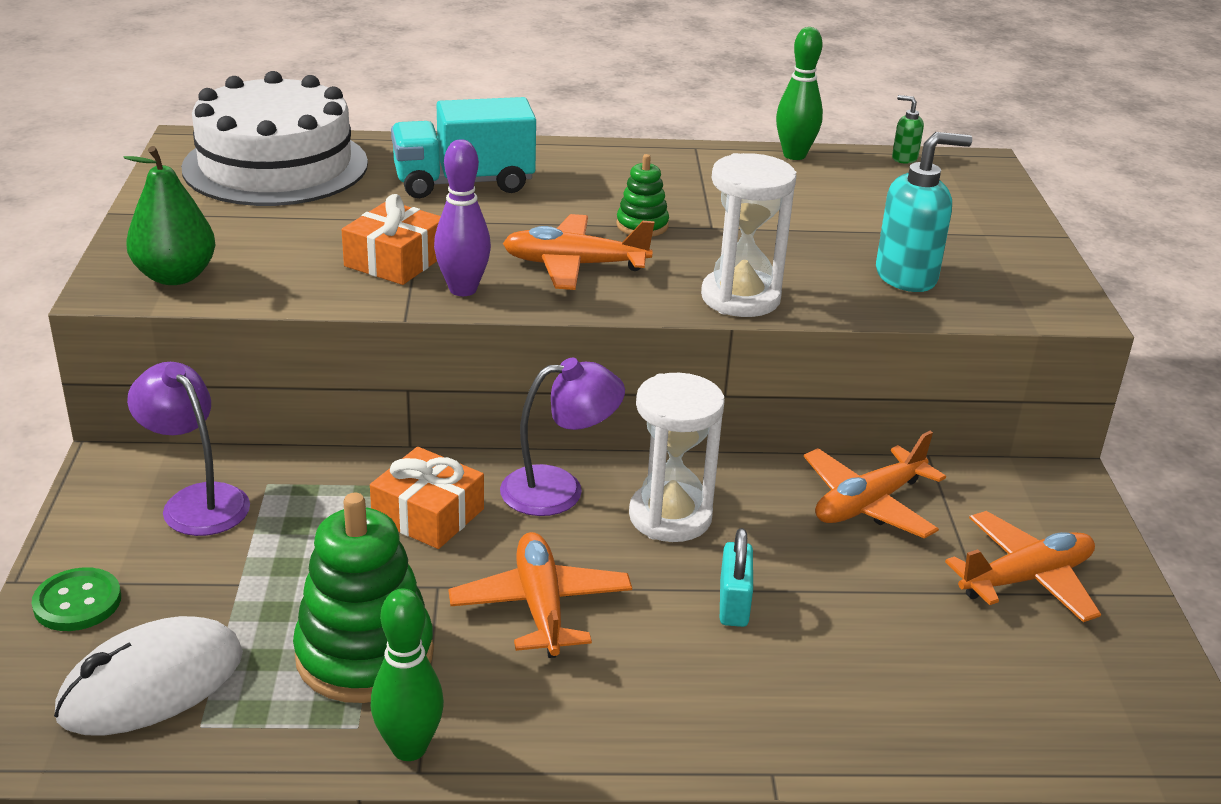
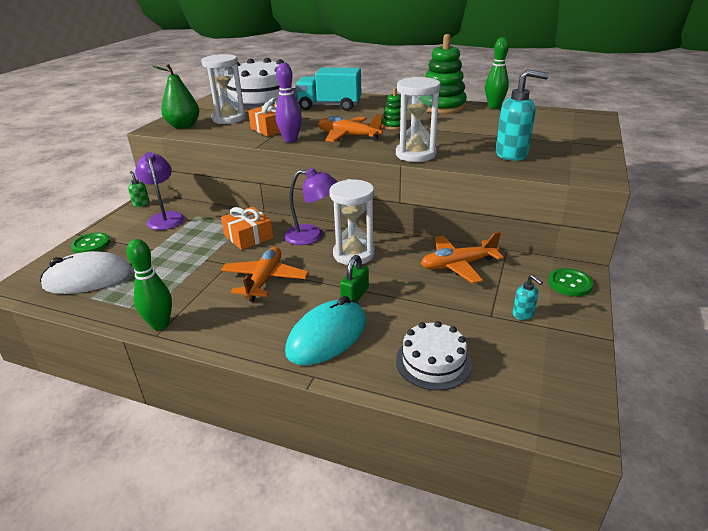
camera: 25 degrees right, 0 degrees up
green stacking toy [293,493,434,703] -> green stacking toy moved to [426,34,467,114]
turquoise padlock [720,528,753,627] -> green padlock [340,255,369,302]
green soap dispenser [892,95,924,164] -> green soap dispenser moved to [128,171,150,207]
orange plane [945,511,1101,622] -> turquoise soap dispenser [513,275,543,320]
none -> white hourglass [201,54,246,124]
none -> turquoise mouse [285,296,366,365]
none -> white cake [396,321,472,391]
none -> green button [548,268,593,297]

